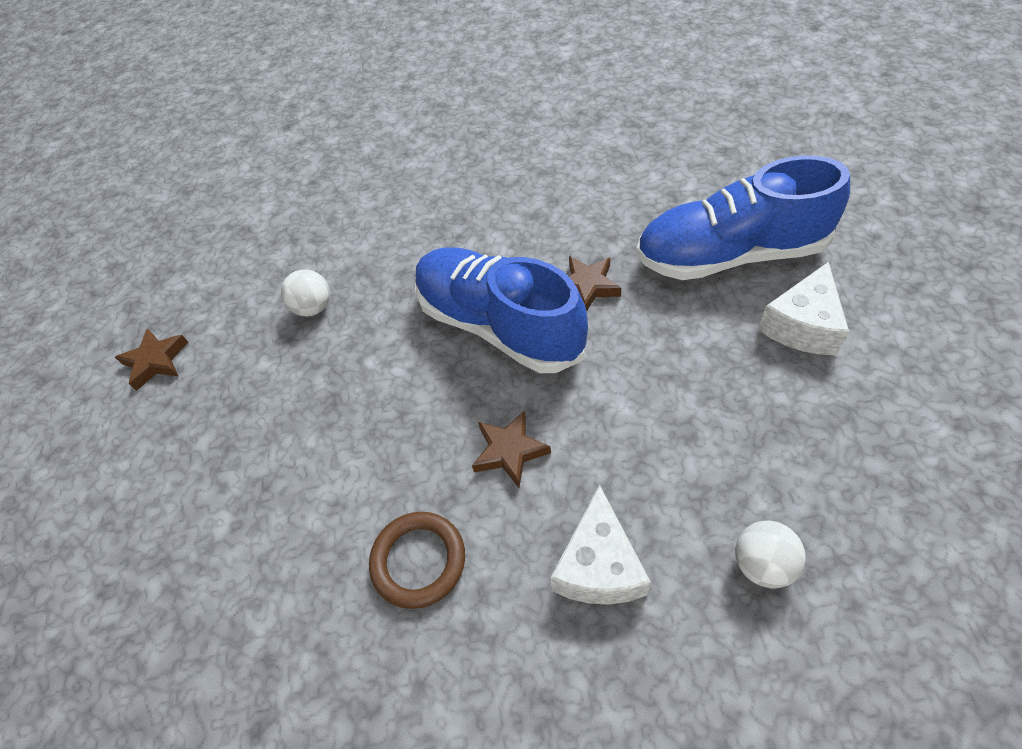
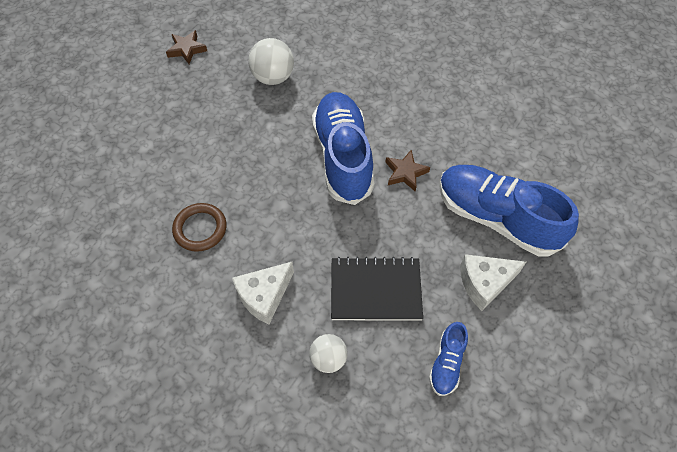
camera: 35 degrees right, 5 degrees up
white ball [281,269,330,317] -> white ball [248,38,294,85], size x1.55
brown star [472,410,551,488] -> none
none -> black notebook [331,257,423,321]
none -> blue shoe [429,322,468,396]

